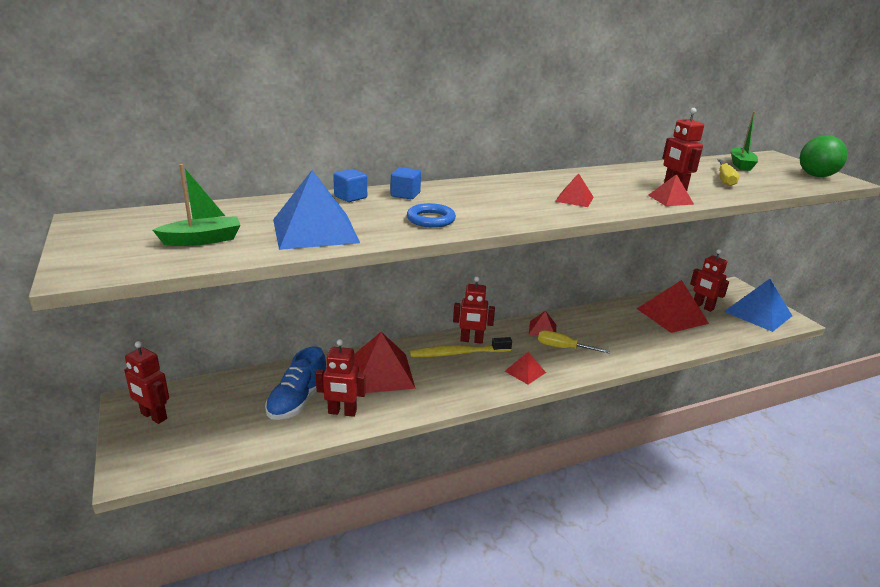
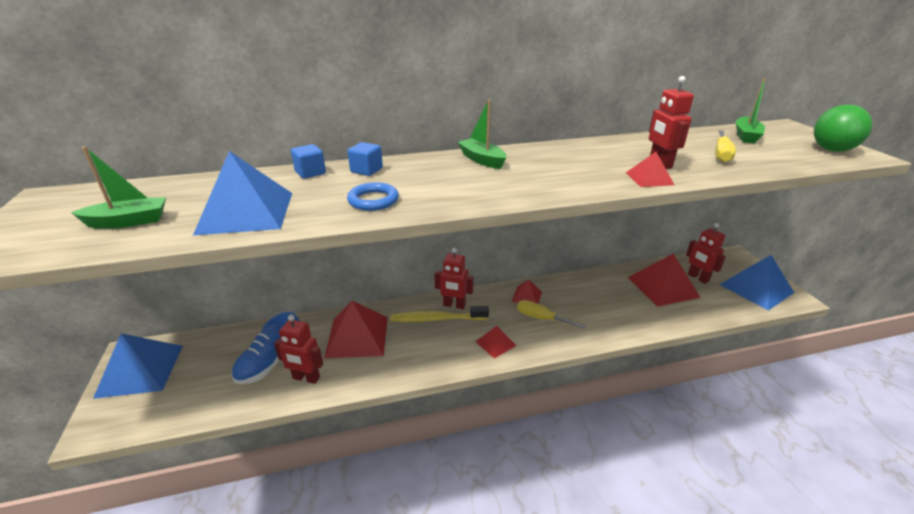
camera: 10 degrees right, 5 degrees up
red robot [124,341,169,424] -> blue pyramid [93,333,183,399]
red pyramid [555,173,594,207] -> none
none -> green boat [458,99,506,169]

